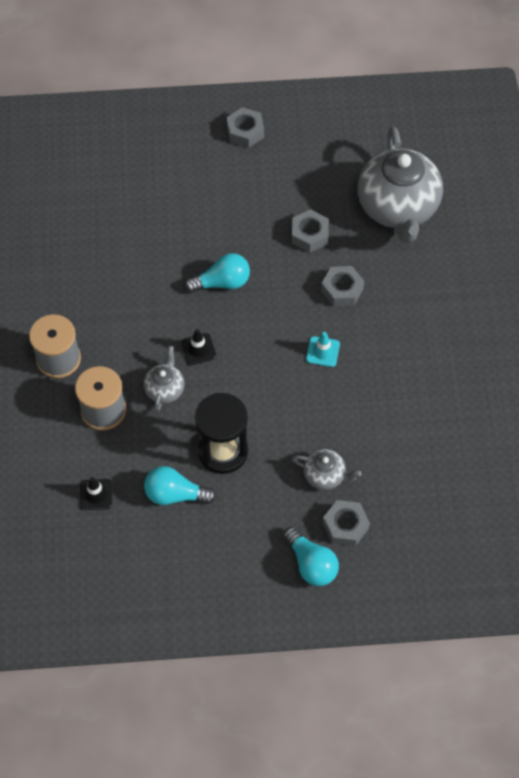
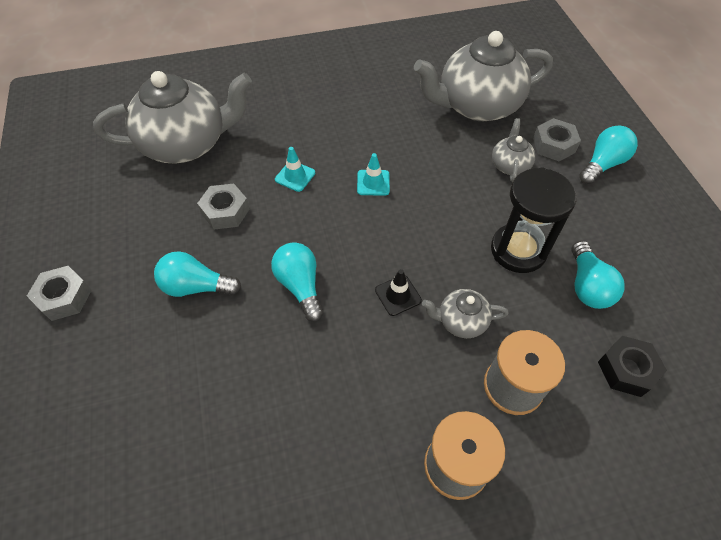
camera: 100 degrees left, 5 degrees down
black traffic cone [80,477,112,510] -> black nut [598,336,667,397]
grey nut [321,266,364,307] -> turquoise traffic cone [275,147,315,192]
none -> turquoise light bulb [154,251,241,297]
none -> grey teapot [414,31,553,121]

